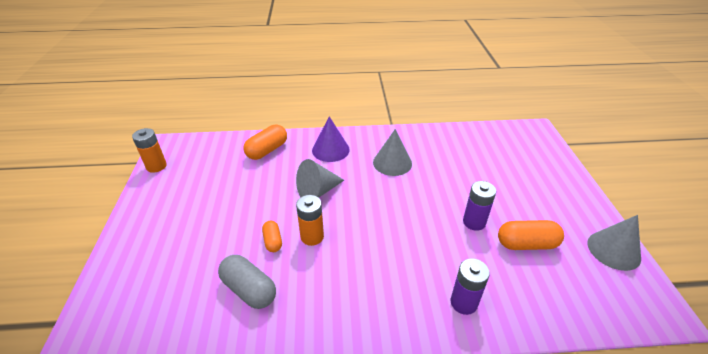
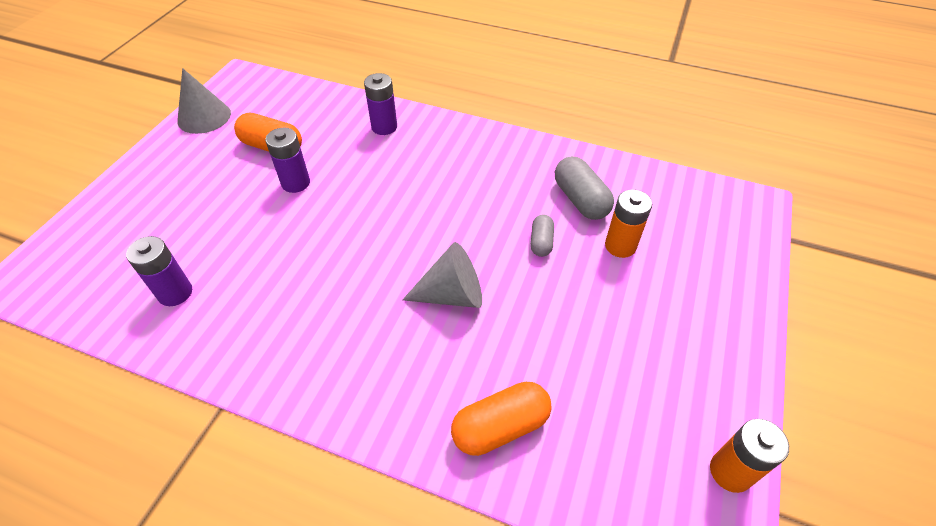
camera: 155 degrees left, 10 degrees up
orange capsule [262,221,282,252] -> grey capsule [531,215,554,257]
orange battery [296,195,324,246] -> orange battery moved to [605,189,652,258]
purple cone [312,116,350,162] -> none
grey cone [373,129,412,176] -> none
none -> purple battery [126,236,192,306]

